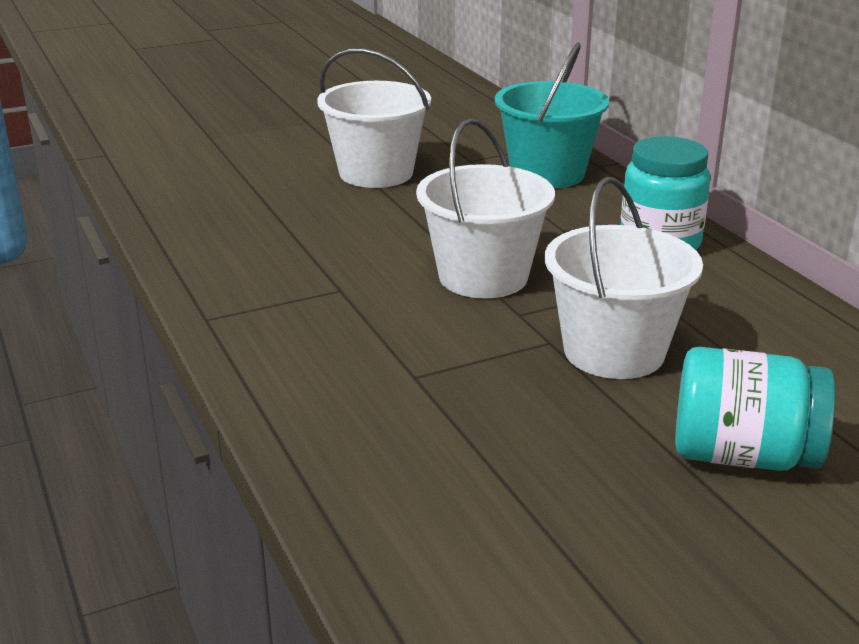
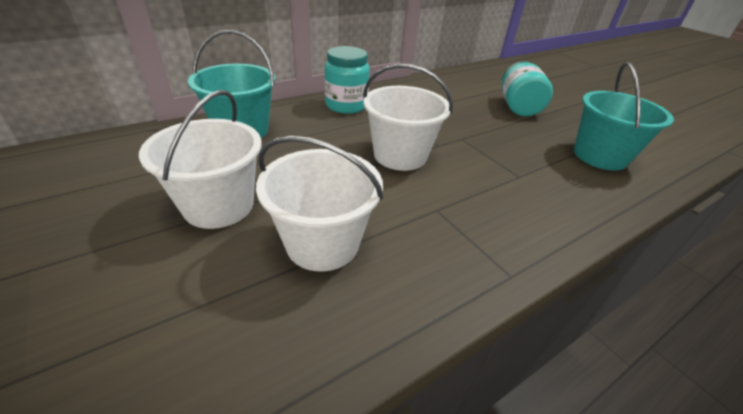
camera: 100 degrees left, 10 degrees up
white bucket [545,177,703,379] -> white bucket moved to [256,136,383,271]
none -> turquoise bucket [574,62,674,171]

